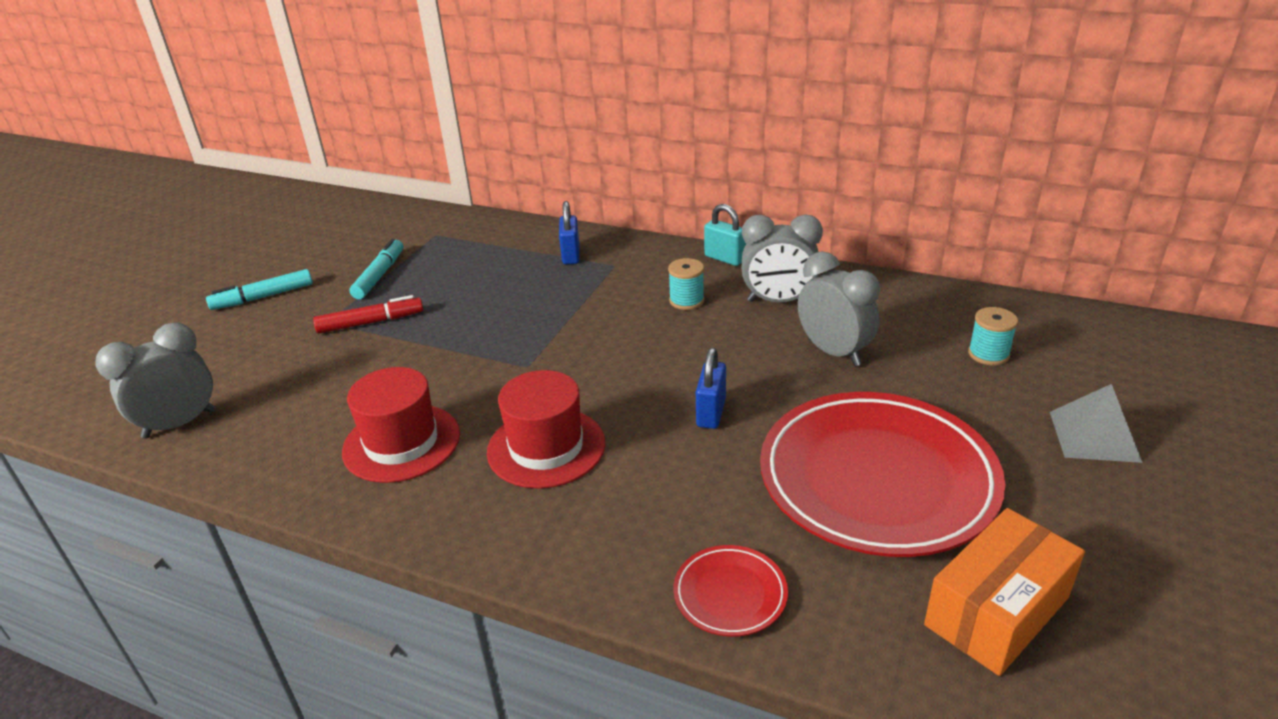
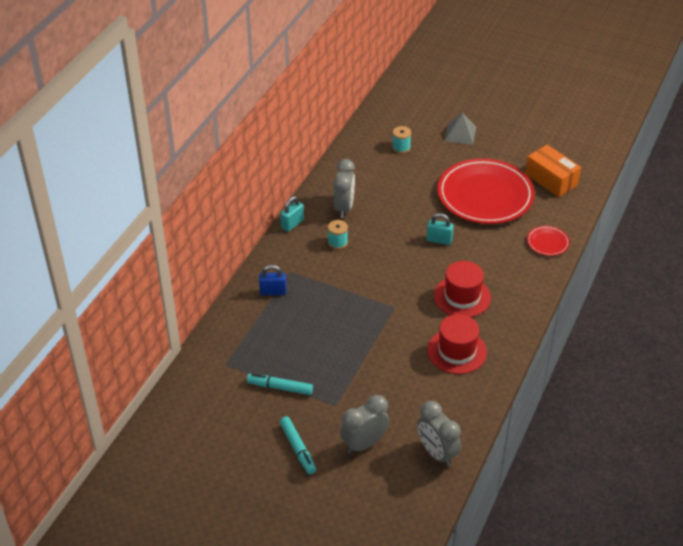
camera: 90 degrees left, 10 degrees up
red marker [313,295,423,333] -> none
blue padlock [696,348,726,429] -> turquoise padlock [426,213,454,245]
grey clock [798,251,880,366] -> grey clock moved to [340,395,389,454]

